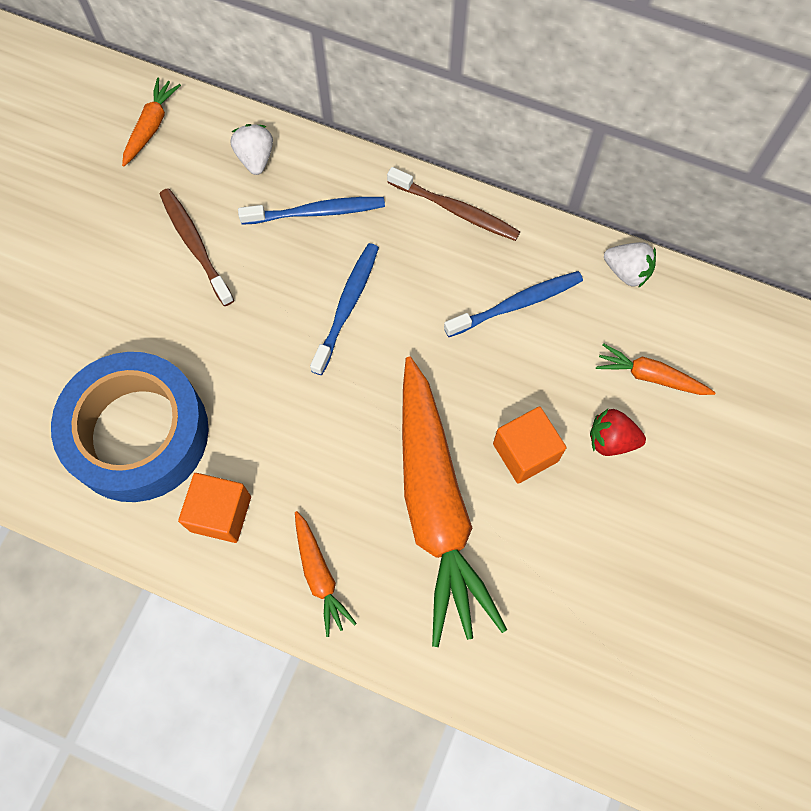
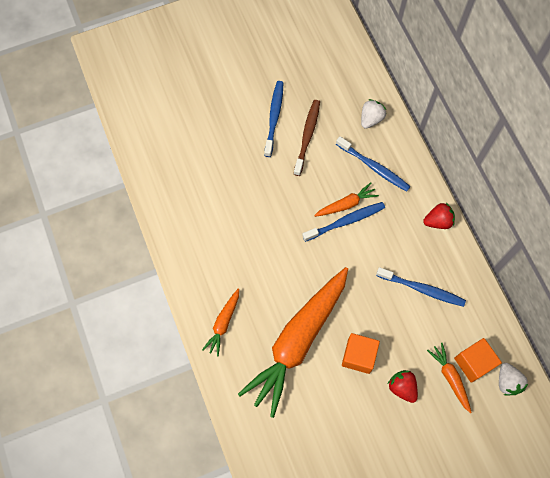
camera: 45 degrees right, 0 degrees up
blue tape [51,352,209,502] -> none
orange carrot [122,78,181,167] -> orange carrot moved to [314,182,379,217]
orange cube [178,473,251,543] -> orange cube moved to [454,338,502,383]
brown toothbrush [387,167,520,241] -> red strawberry [423,203,455,229]
white strawberry [604,242,656,288] -> white strawberry moved to [499,363,528,396]
none -> blue toothbrush [264,81,283,157]

